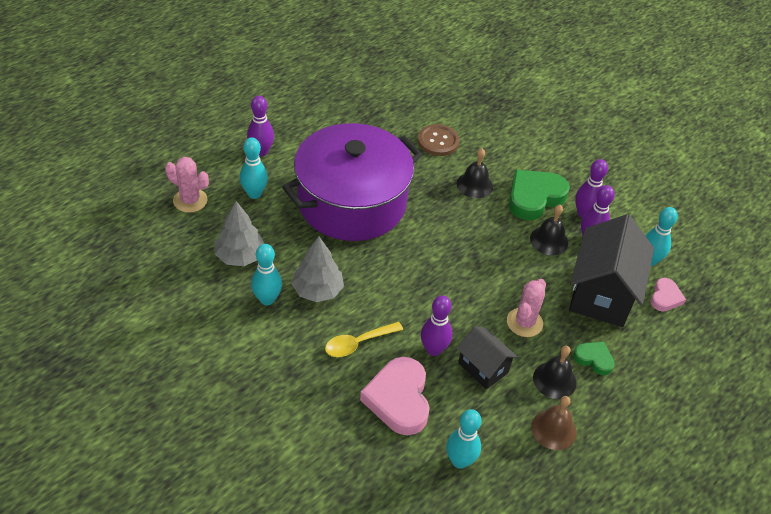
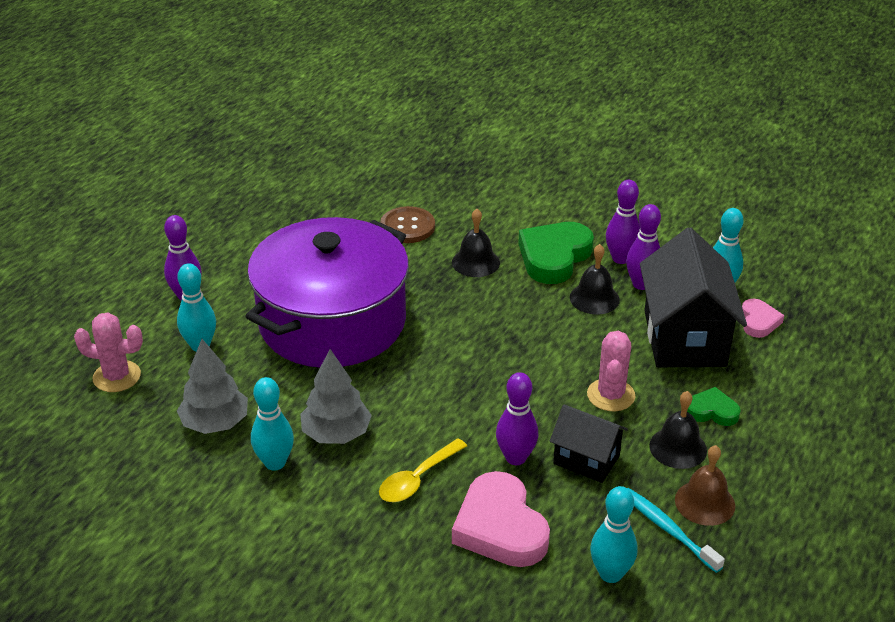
camera: 15 degrees left, 10 degrees down
none -> turquoise toothbrush [627,488,725,573]

